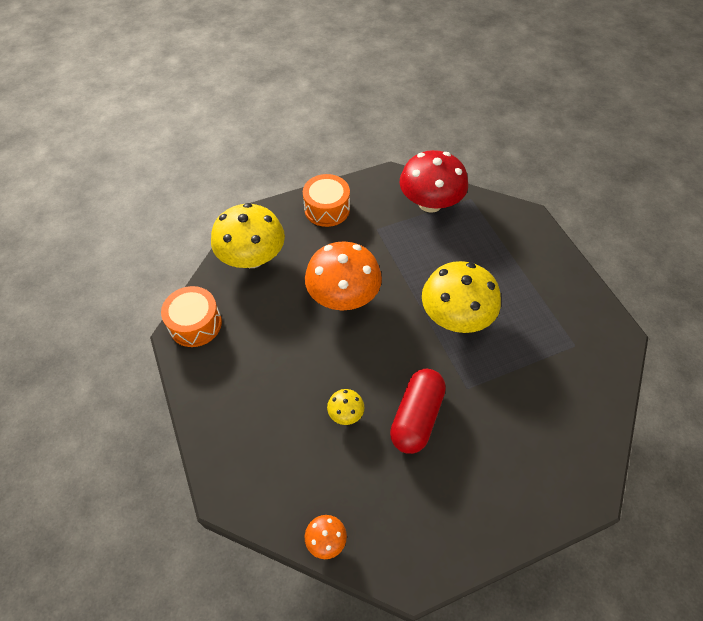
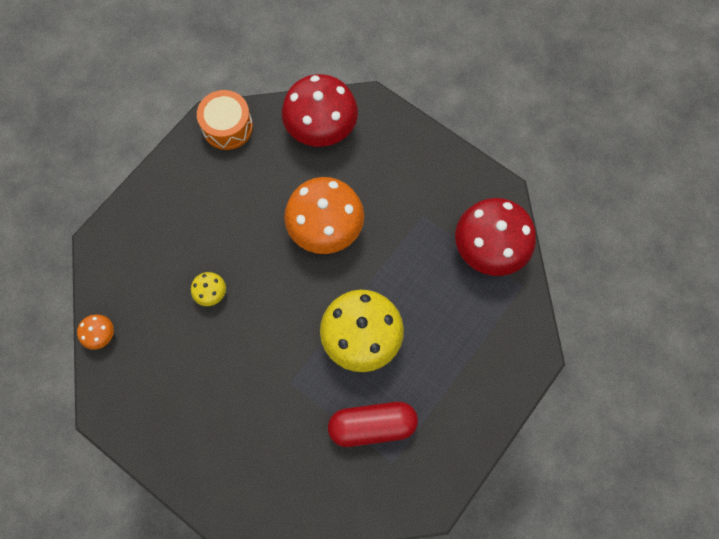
camera: 60 degrees right, 15 degrees up
yellow mushroom [211,203,285,268] -> red mushroom [282,74,358,147]
orange drum [303,174,350,227] -> none
red capsule [390,369,446,454] -> red capsule moved to [328,402,418,447]

